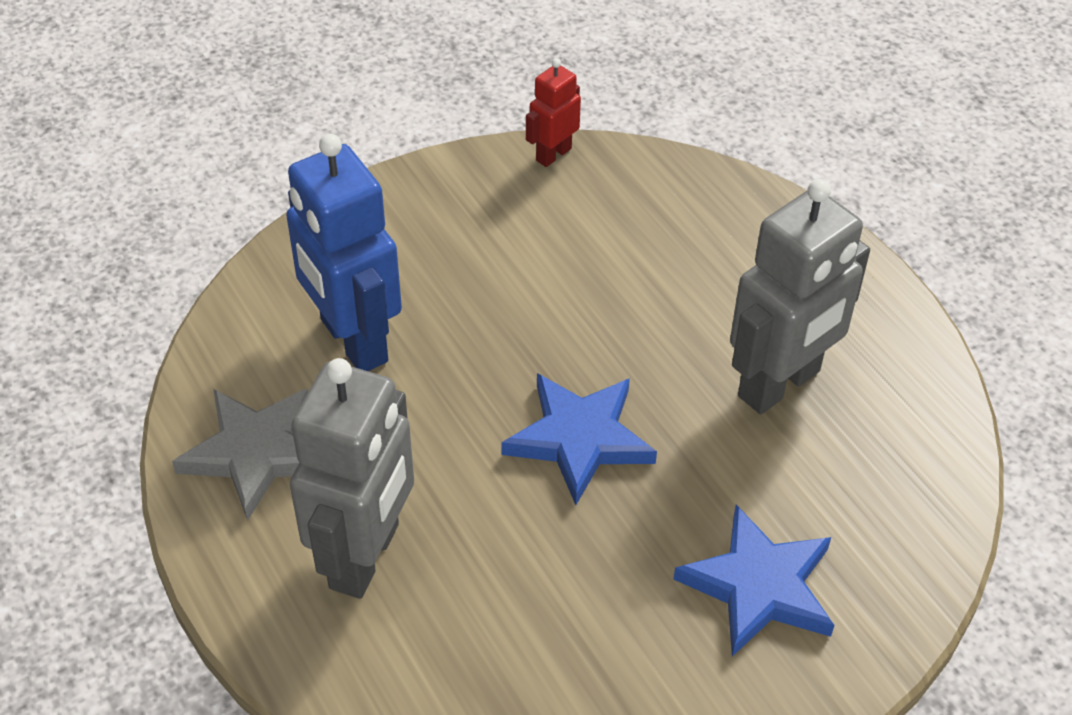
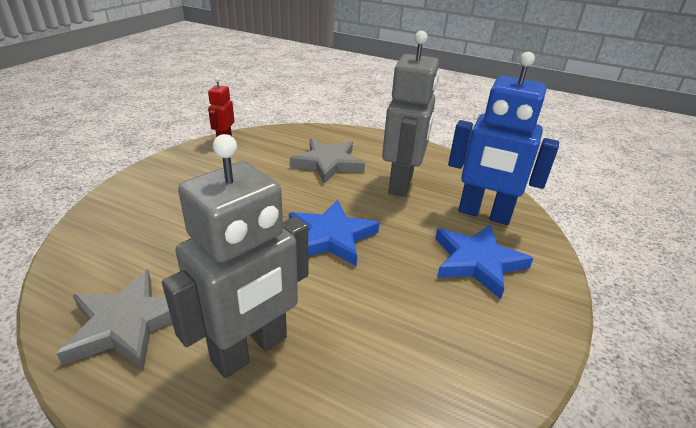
camera: 35 degrees left, 15 degrees down
blue robot [286,134,402,371] -> blue robot moved to [448,52,559,225]
grey robot [290,358,414,599] -> grey robot turned 60 degrees clockwise [162,134,308,378]
none -> grey star [290,139,365,184]

